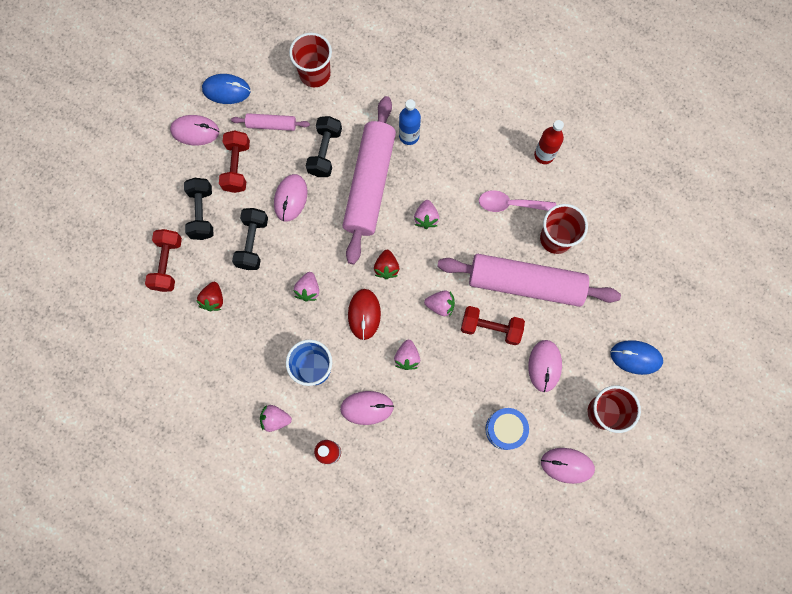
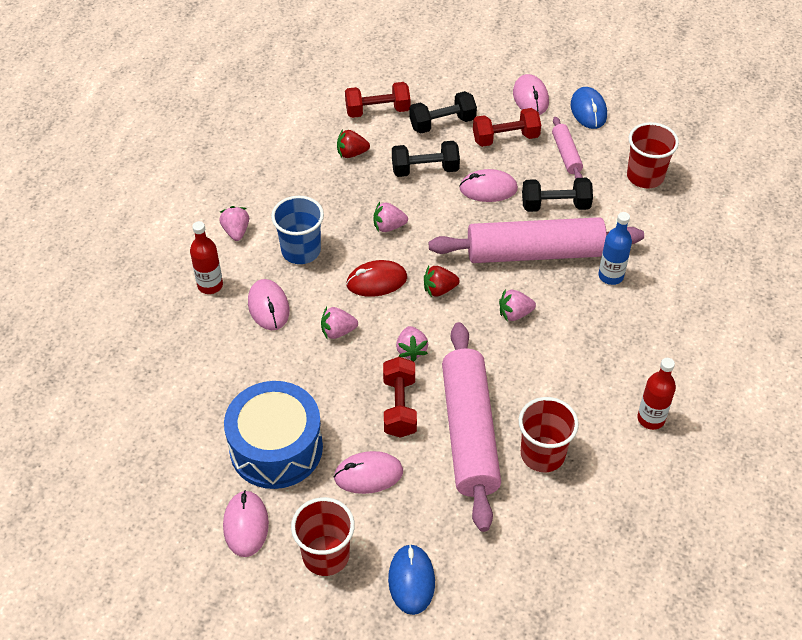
camera: 75 degrees right, 25 degrees down
pink spoon [479,190,556,212] -> none
blue drum [486,408,529,450] -> blue drum [224,381,323,489], size x1.81

